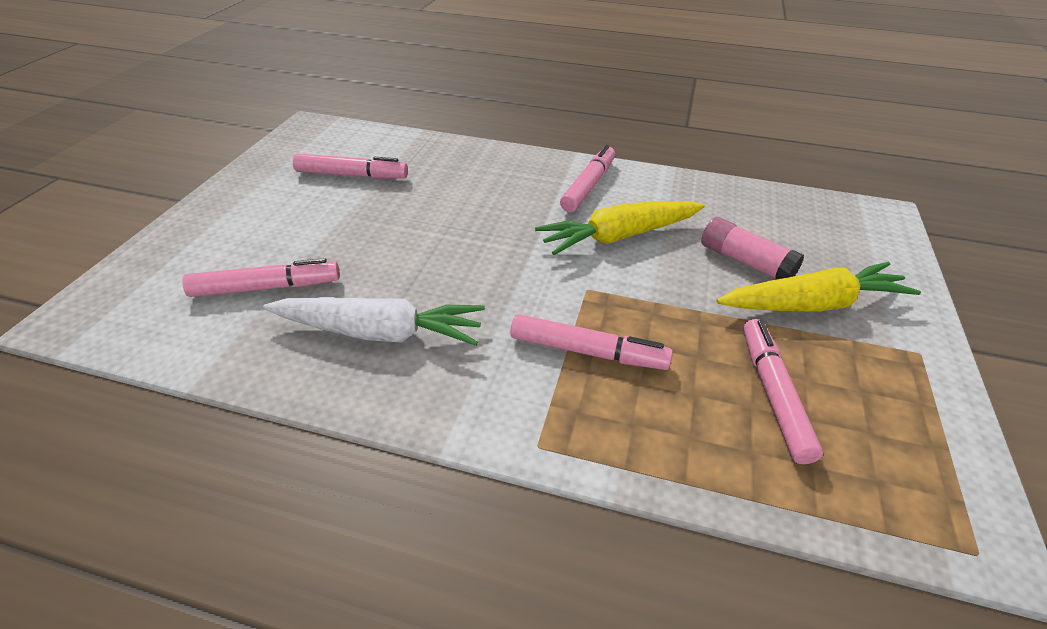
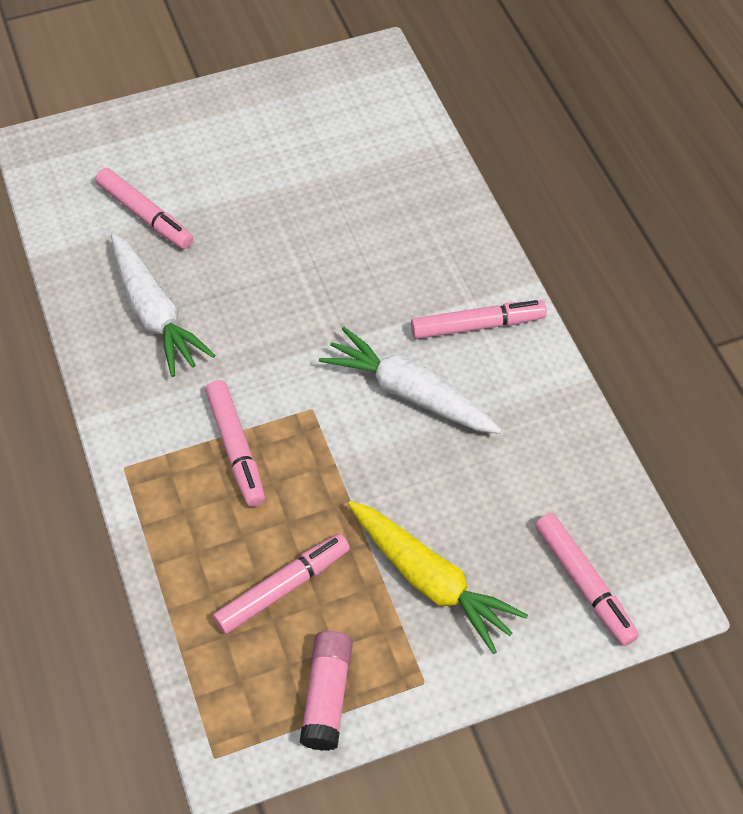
camera: 55 degrees right, 15 degrees up
pink marker [293,153,408,179] -> pink marker moved to [535,513,639,646]
yellow carrot [535,201,705,255] -> white carrot [319,327,502,434]
pink glue stick [701,217,804,280] -> pink glue stick moved to [300,631,353,751]

